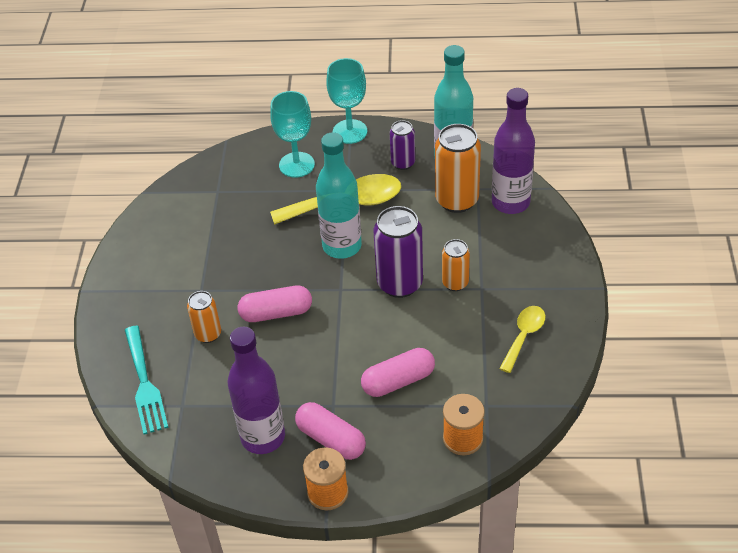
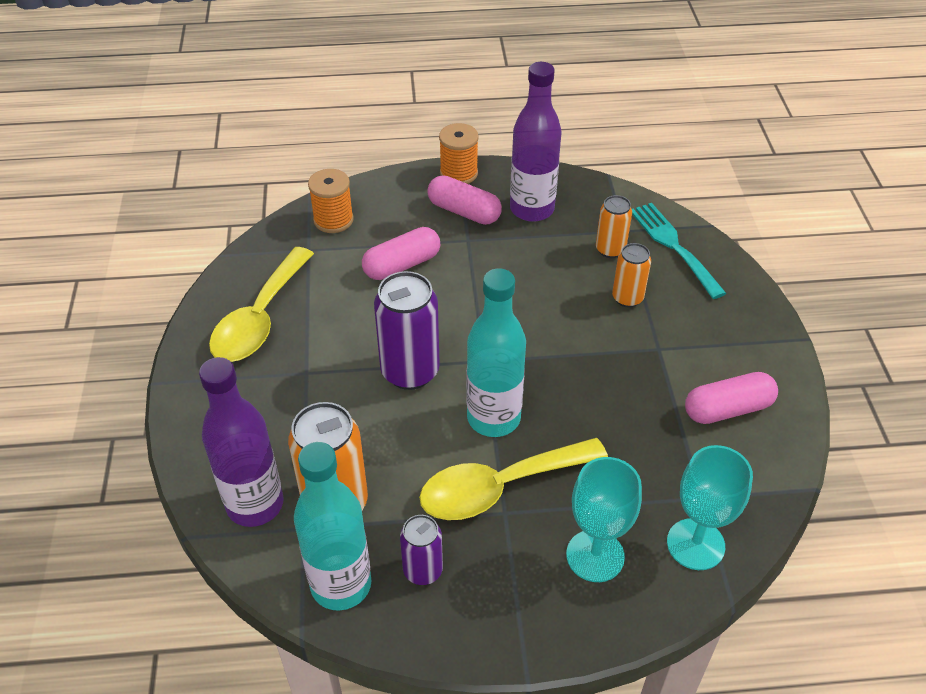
camera: 170 degrees right, 0 degrees up
pink capsule [238,285,312,322] -> pink capsule moved to [685,372,778,424]
turquoise goblet [326,58,367,144] -> turquoise goblet moved to [667,445,753,570]
orange can [442,239,470,291] -> orange can moved to [596,195,632,258]
yellow spoon [499,306,545,373] -> yellow spoon [209,247,314,362], size x1.73

